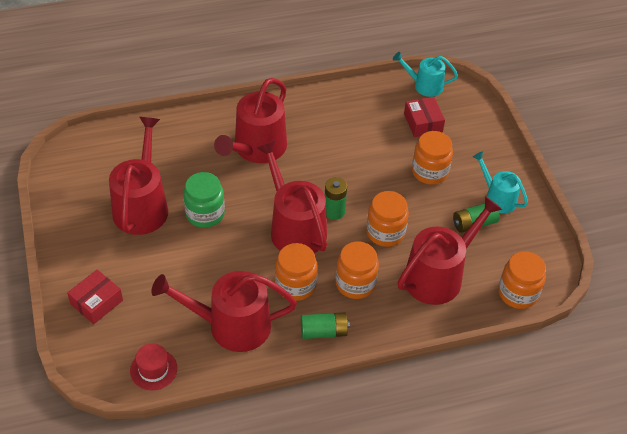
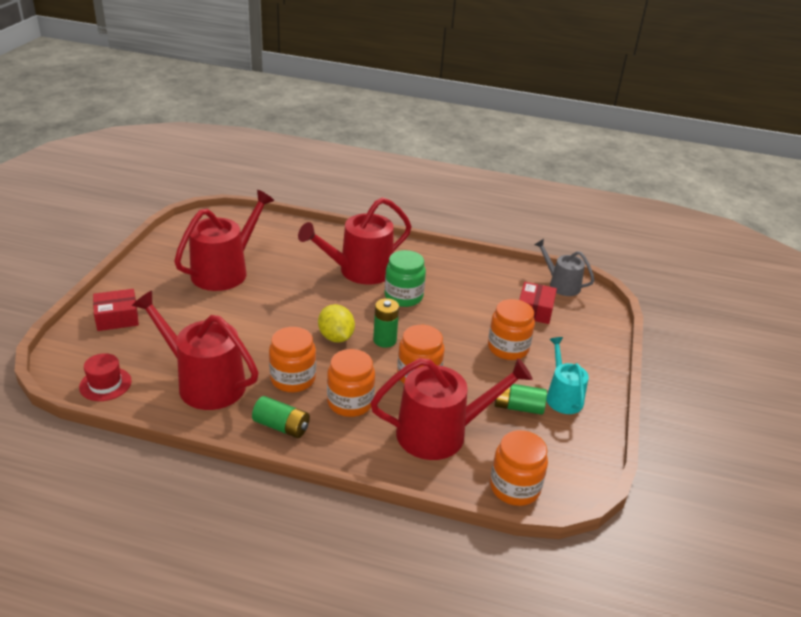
camera: 30 degrees right, 15 degrees down
green jar [183,172,225,228] -> green jar moved to [385,250,426,307]
red watering can [257,141,327,253] -> yellow lemon [318,304,355,343]
turquoise watering can [393,52,458,97] -> grey watering can [534,239,595,296]

